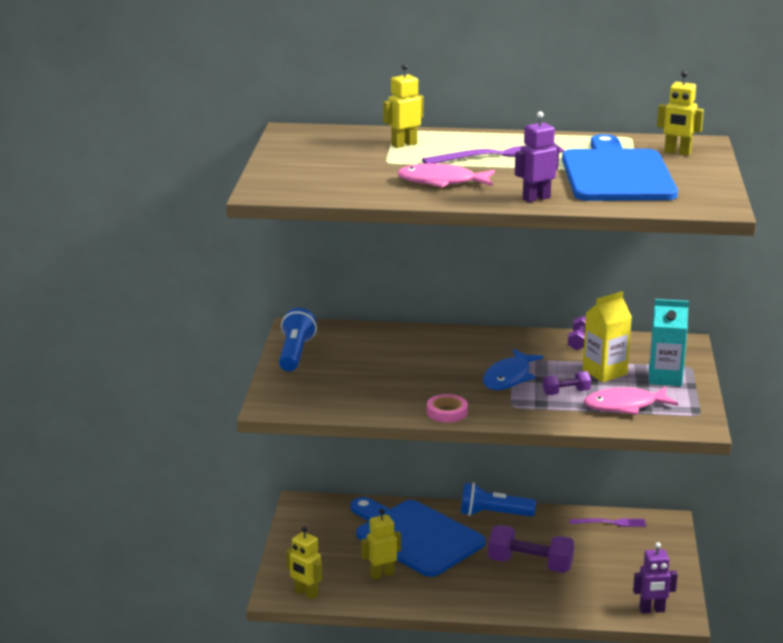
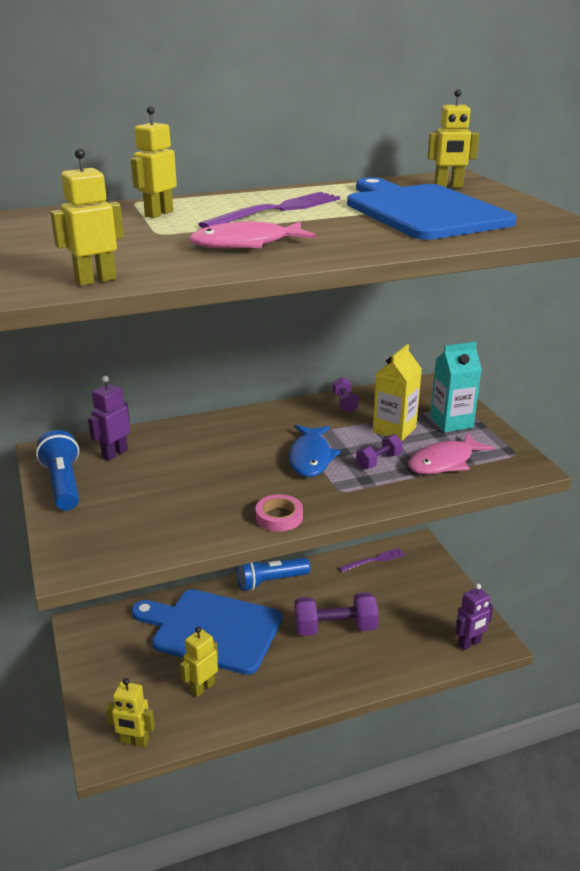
camera: 25 degrees left, 5 degrees up
purple robot [515,111,559,203] -> purple robot moved to [88,376,130,461]
none -> yellow robot [50,148,124,286]

